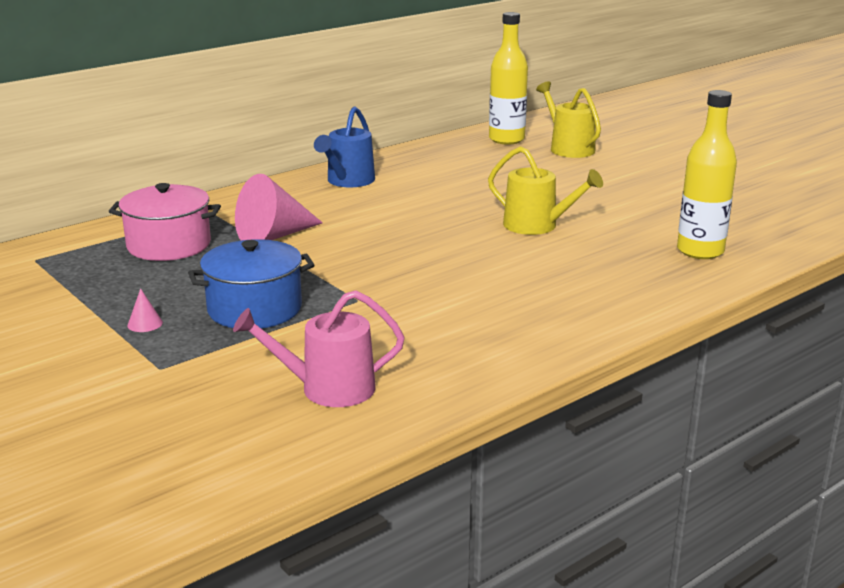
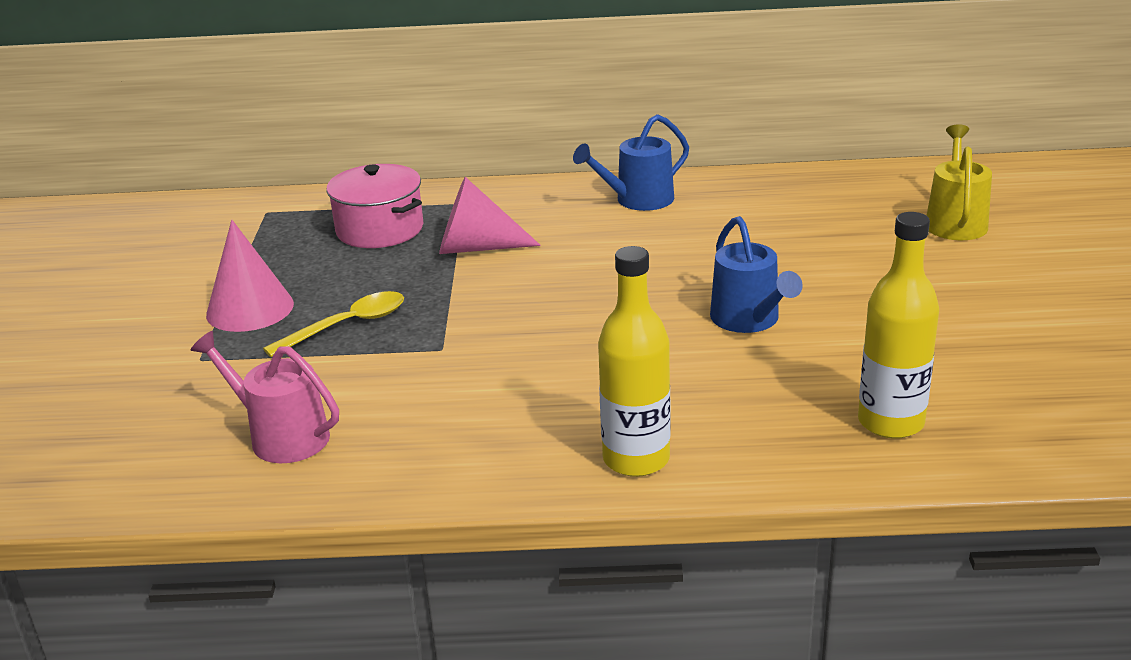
camera: 40 degrees right, 5 degrees up
pink cone [128,288,163,332] -> pink cone [206,220,294,332], size x2.48
blue pot [188,239,314,329] -> yellow spoon [263,291,404,357]
yellow watering can [488,146,603,235] -> blue watering can [710,216,803,333]
yellow bottle [489,12,528,144] -> yellow bottle moved to [598,246,671,477]

